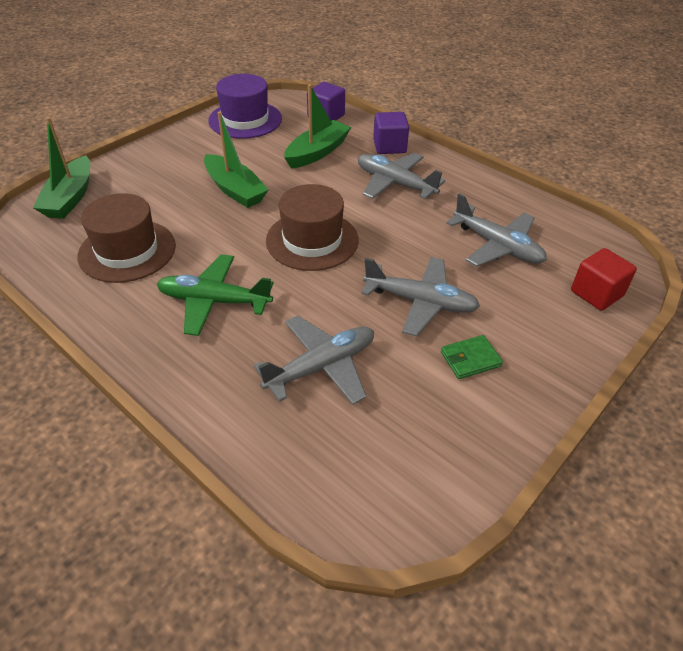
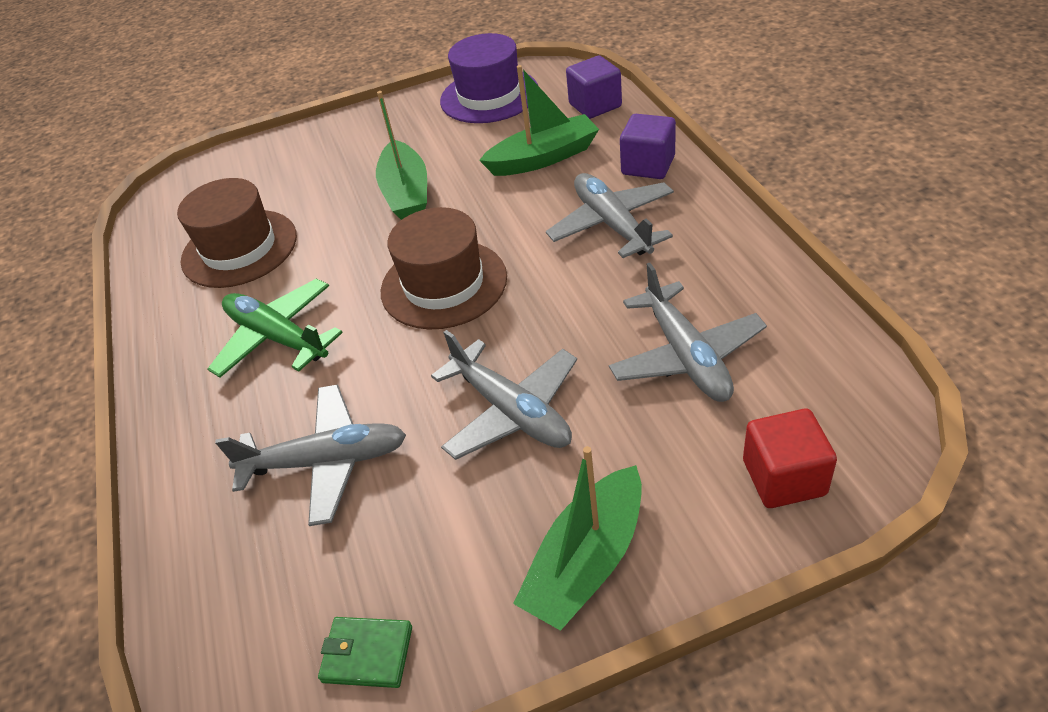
camera: 35 degrees right, 0 degrees up
green boat [33,117,90,219] -> green boat moved to [513,446,642,631]
green wallet [441,335,503,379] -> green wallet moved to [318,617,412,688]

